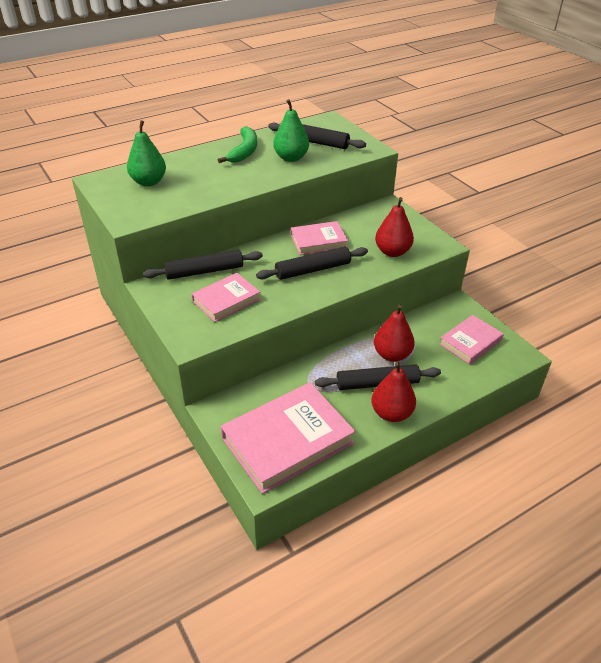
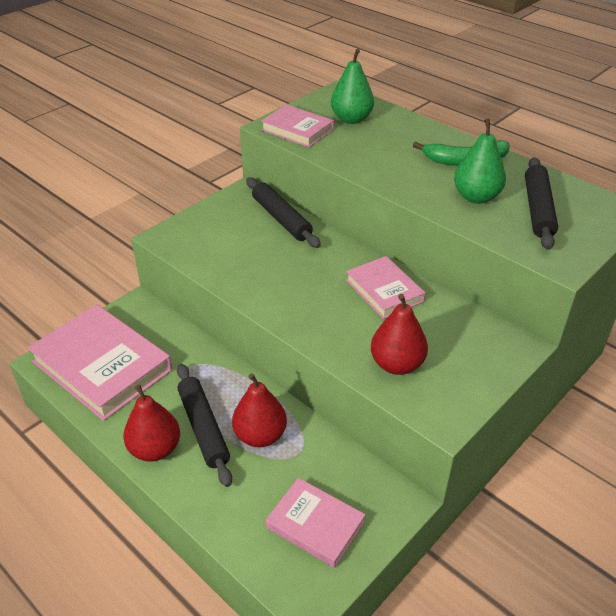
camera: 75 degrees right, 0 degrees up
pink book [192,273,261,322] -> pink book moved to [261,104,334,147]
black rolling pin [256,247,368,280] -> none

